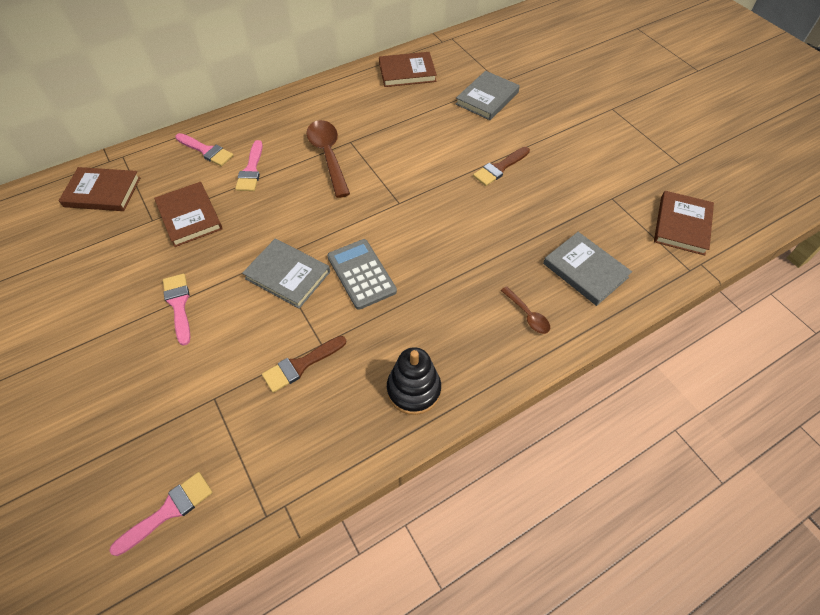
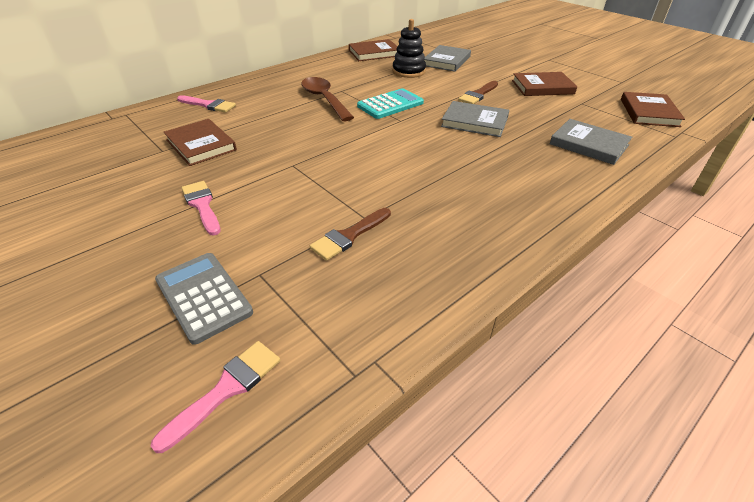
camera: 10 degrees left, 15 degrees down
brown book [59,167,141,211] -> brown book moved to [512,72,577,96]
pink brush [235,140,263,191] -> none
grey book [242,239,330,309] -> grey book moved to [441,101,509,137]
grey calculator [327,239,397,310] -> grey calculator moved to [155,253,253,345]
black stacking toy [387,347,441,415] -> black stacking toy moved to [392,19,426,78]
brown spoon [501,286,550,334] -> none
none -> turquoise calculator [357,88,424,119]

